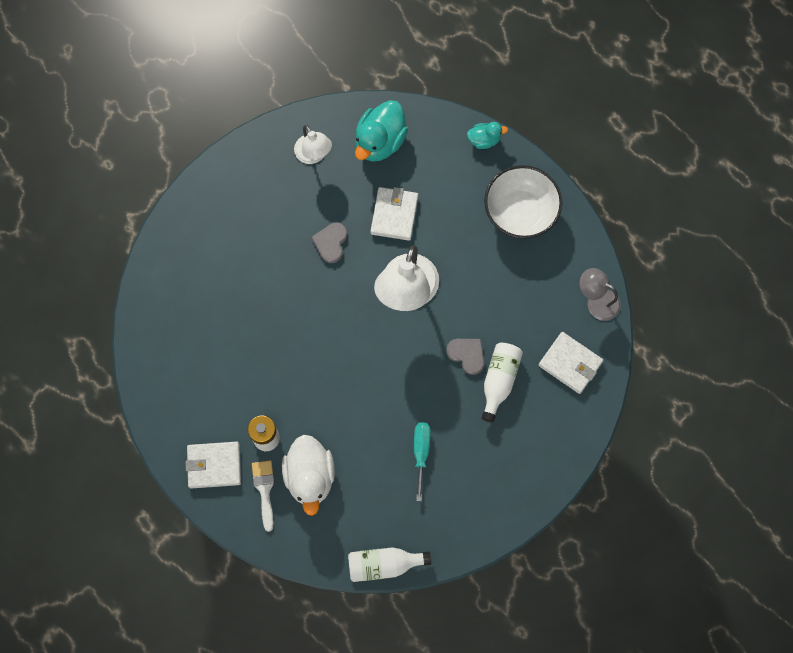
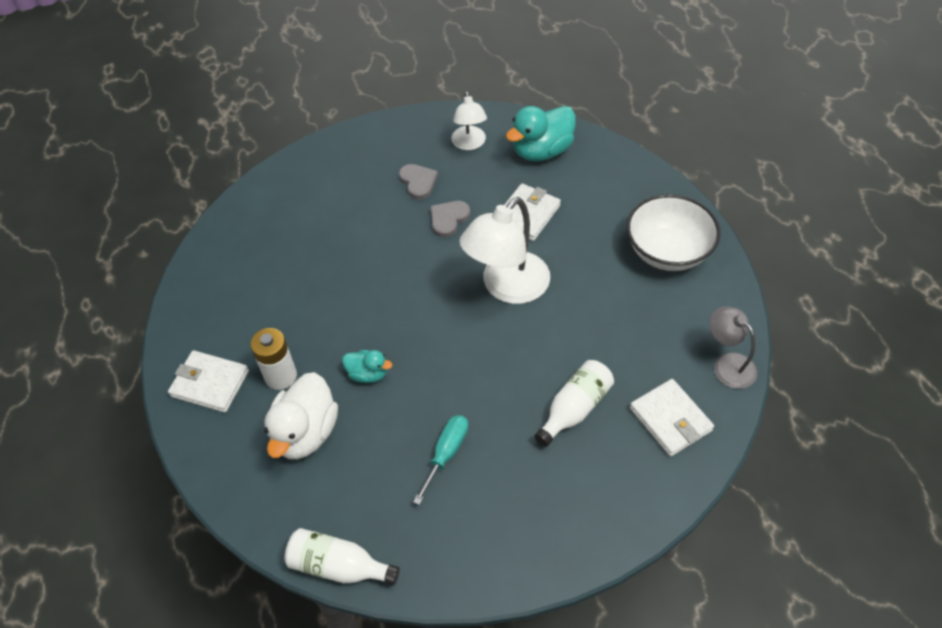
camera: 25 degrees right, 20 degrees down
white brush [252,460,275,532] -> none
grey heart [446,339,484,375] -> grey heart moved to [399,164,438,200]
turquoise duck [467,122,508,149] -> turquoise duck moved to [342,350,392,383]

